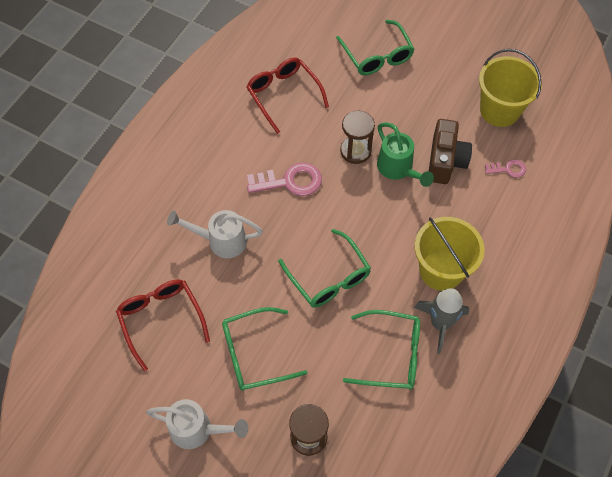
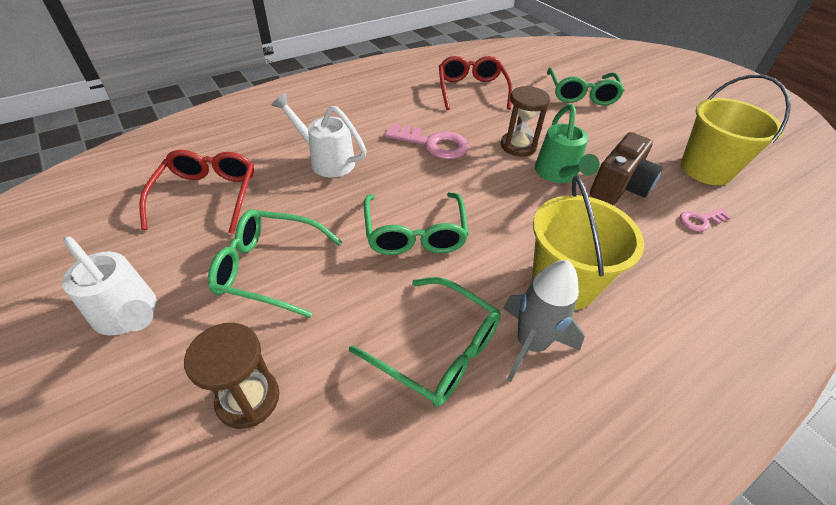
camera: 25 degrees right, 15 degrees down
pink key [485,159,526,178] -> pink key turned 135 degrees clockwise [680,208,731,232]

